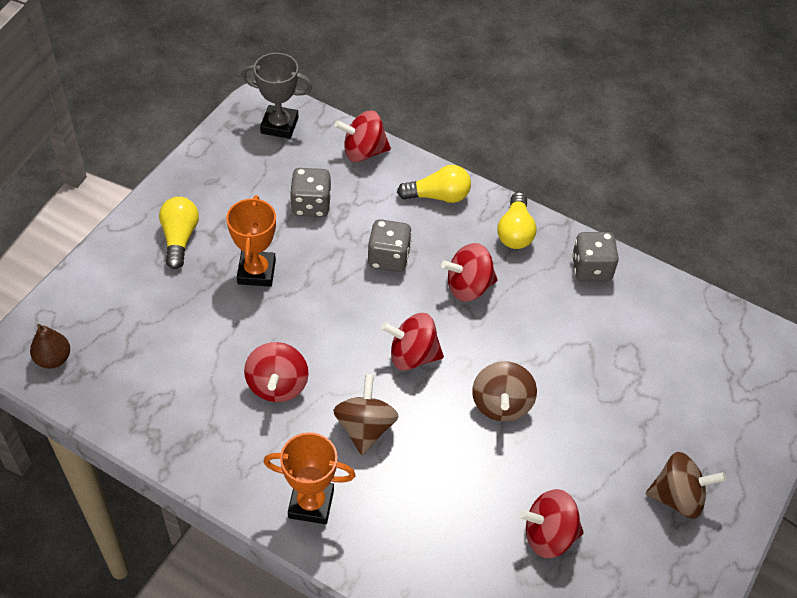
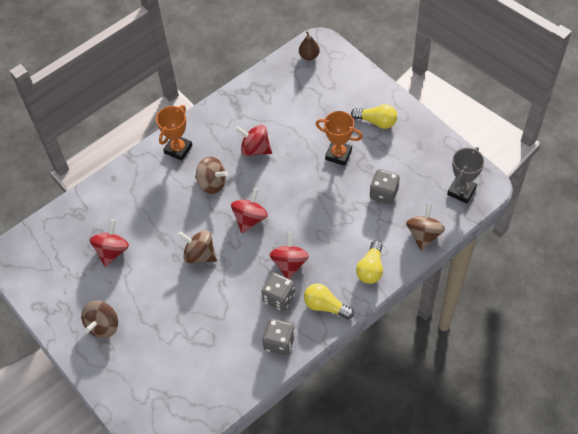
camera: 115 degrees right, 5 degrees up
red spinning top [335,111,391,162] -> brown spinning top [406,203,445,251]
grey dice [368,219,412,272] -> grey dice moved to [261,273,295,311]

